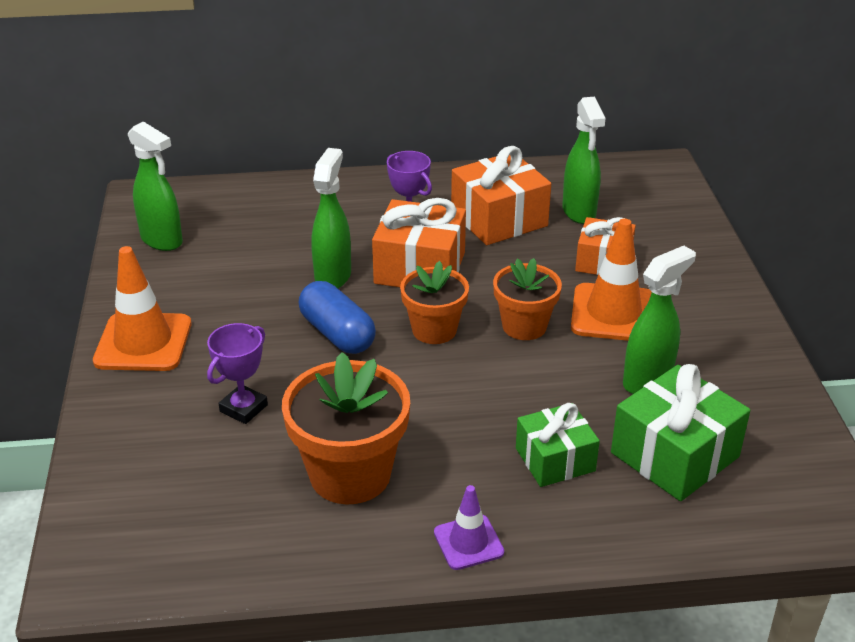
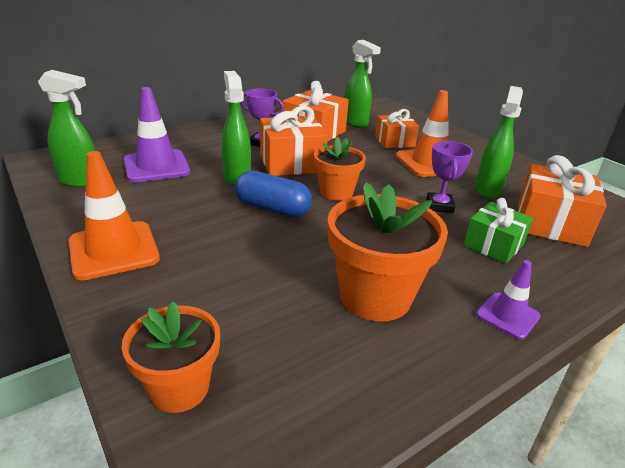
camera: 30 degrees left, 5 degrees down
purple trophy [207,323,268,424] -> purple trophy moved to [426,141,473,213]
orange flower pot [493,258,562,340] -> orange flower pot moved to [122,302,220,413]
green gift [611,364,750,501] -> orange gift [518,155,607,247]
none -> purple traffic cone [124,87,190,182]

